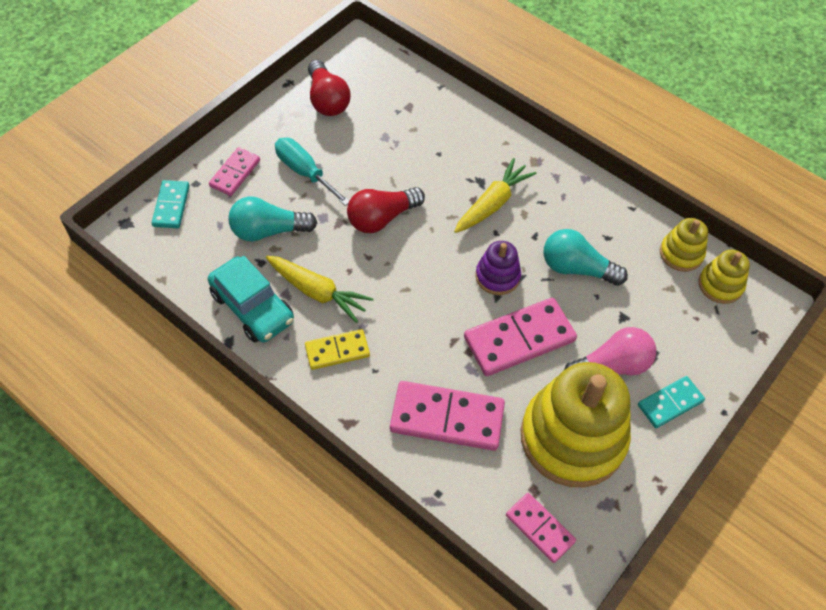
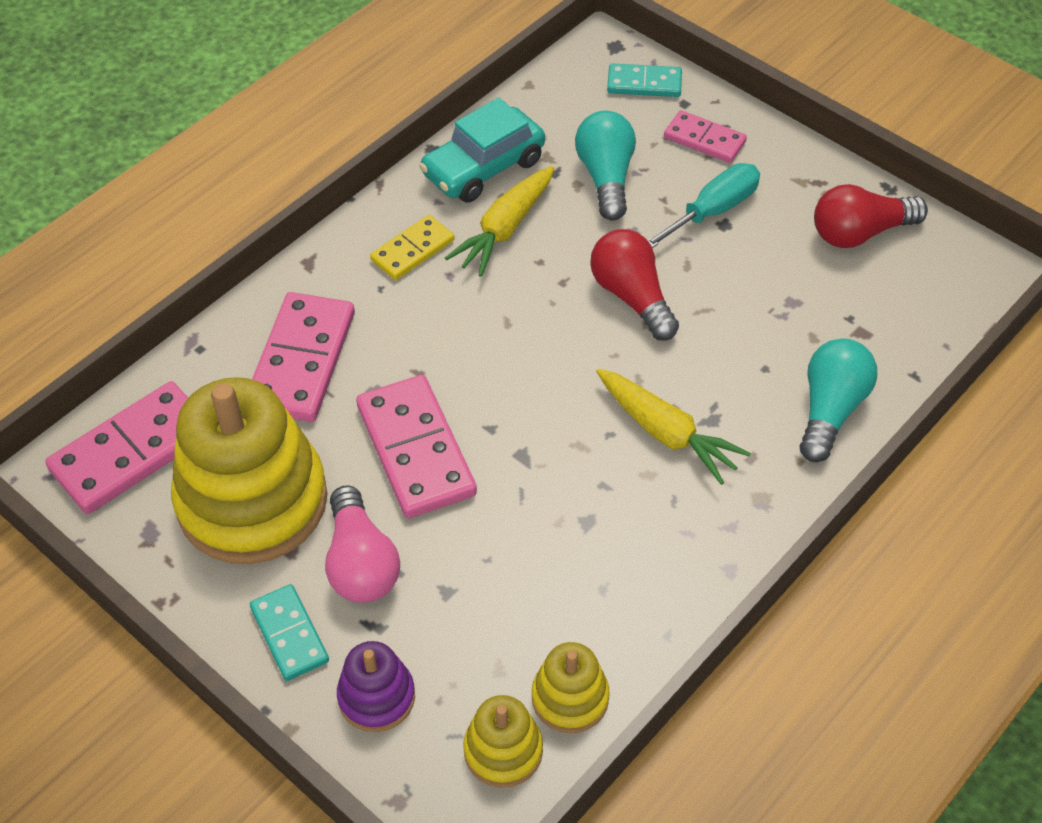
camera: 95 degrees right, 5 degrees down
yellow domino [305,329,370,370] -> yellow domino turned 60 degrees clockwise [370,215,454,280]
purple stacking toy [475,241,521,295] -> purple stacking toy moved to [337,641,415,732]
pink domino [506,493,576,563] -> pink domino [45,381,188,514], size x1.72
turquoise light bulb [543,229,628,286] -> turquoise light bulb moved to [800,339,877,462]

